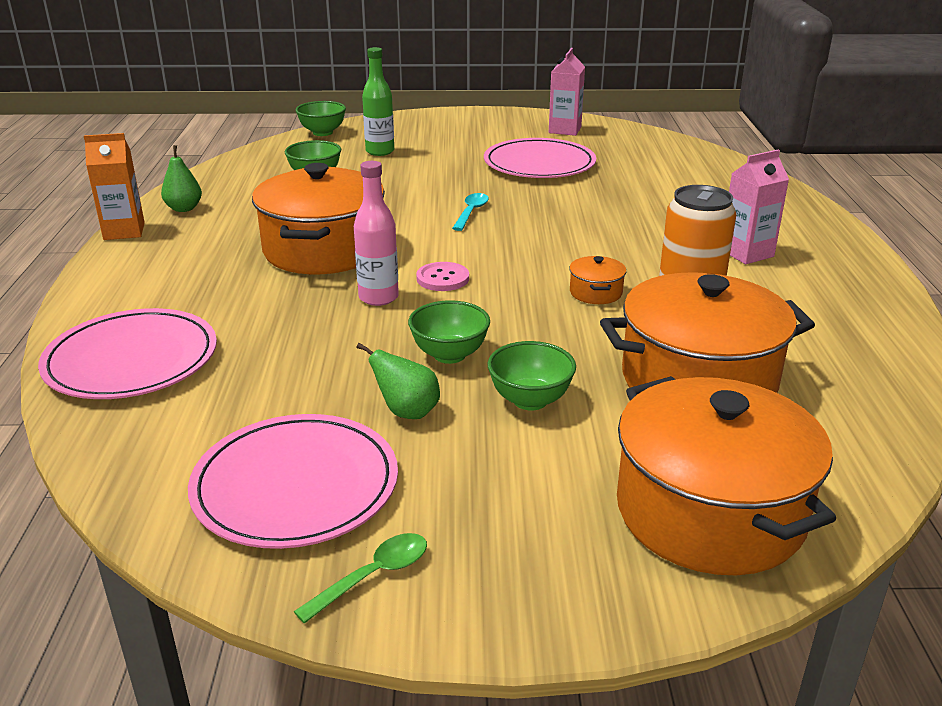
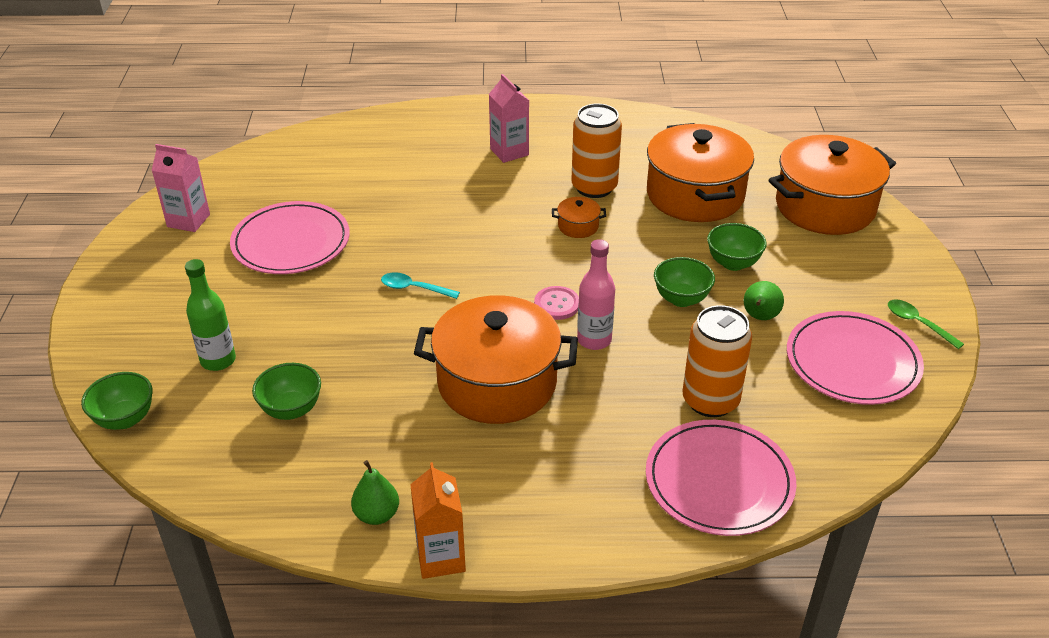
camera: 90 degrees left, 10 degrees up
none -> orange can [683,305,752,417]

